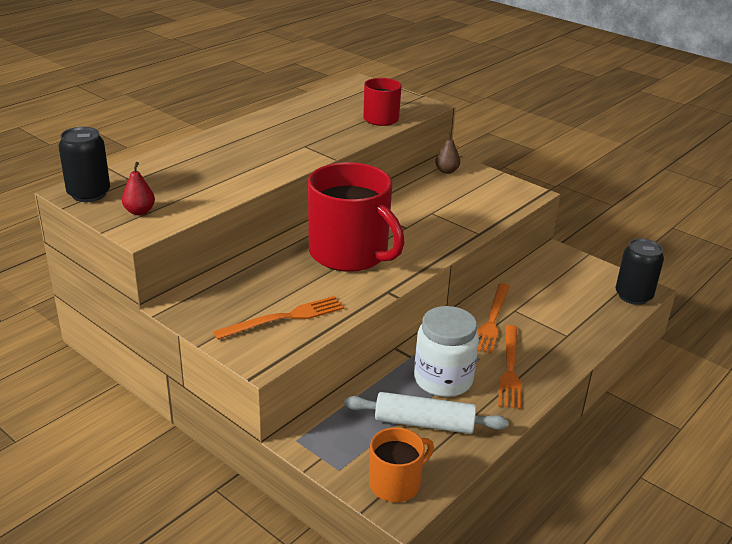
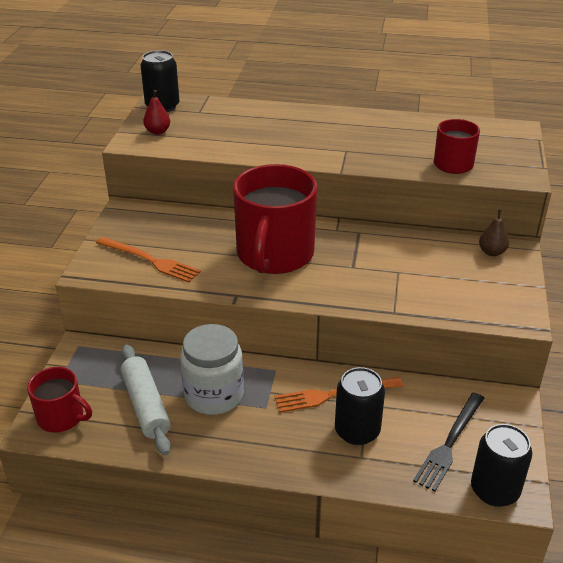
camera: 60 degrees right, 5 degrees up
orange mug [369,427,434,502] -> red mug [27,367,92,433]
orange fork [498,325,521,409] -> none
none -> black can [335,367,385,445]
none -> black fork [413,392,484,492]

